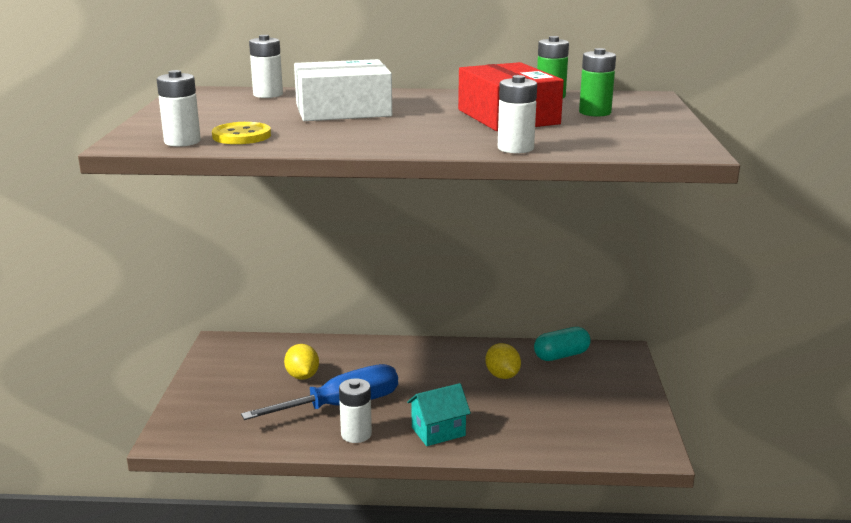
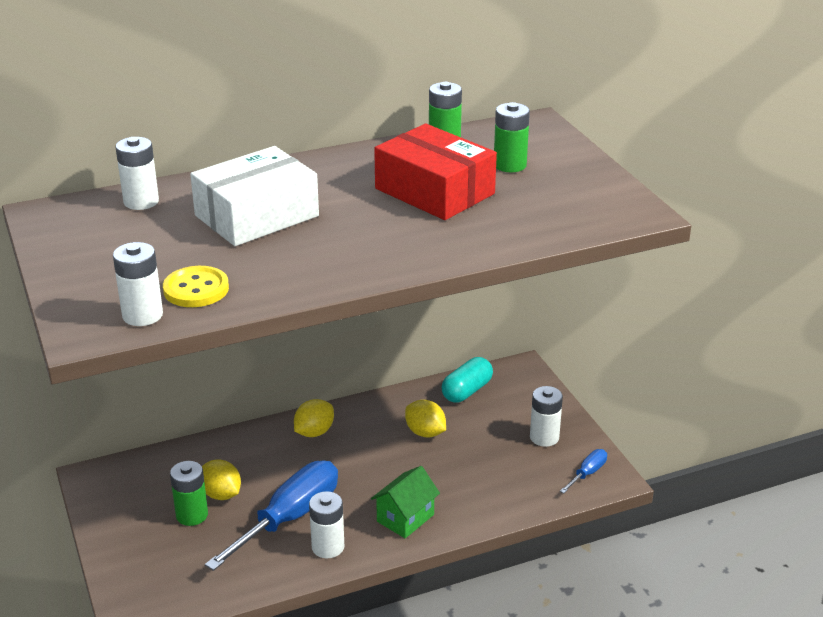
camera: 25 degrees left, 10 degrees up
turquoise house [407,383,471,446] -> green house [371,466,440,538]
white battery [498,75,537,153] -> white battery moved to [530,386,563,447]
none -> green battery [170,461,208,526]
none -> yellow lemon [294,399,334,437]
none -> blue screwdriver [560,449,607,493]

